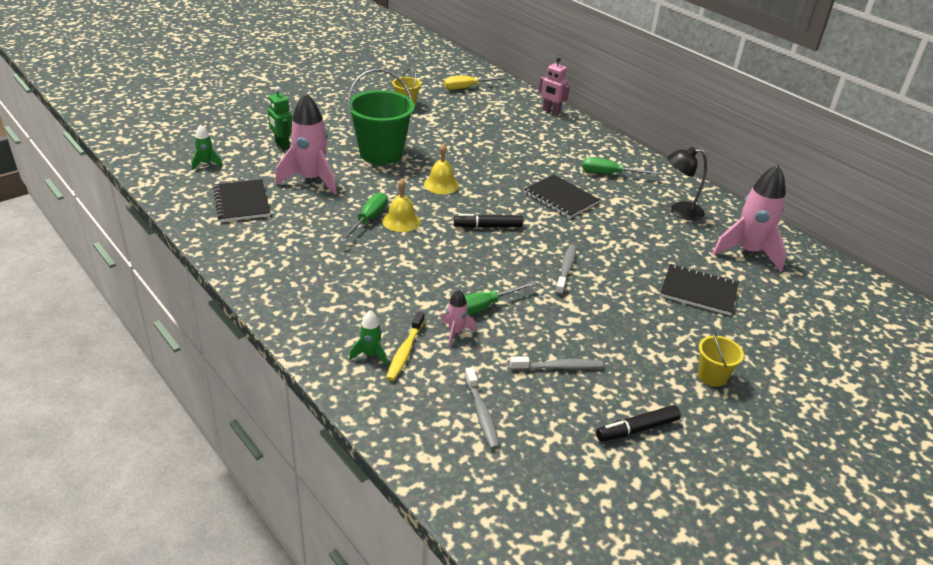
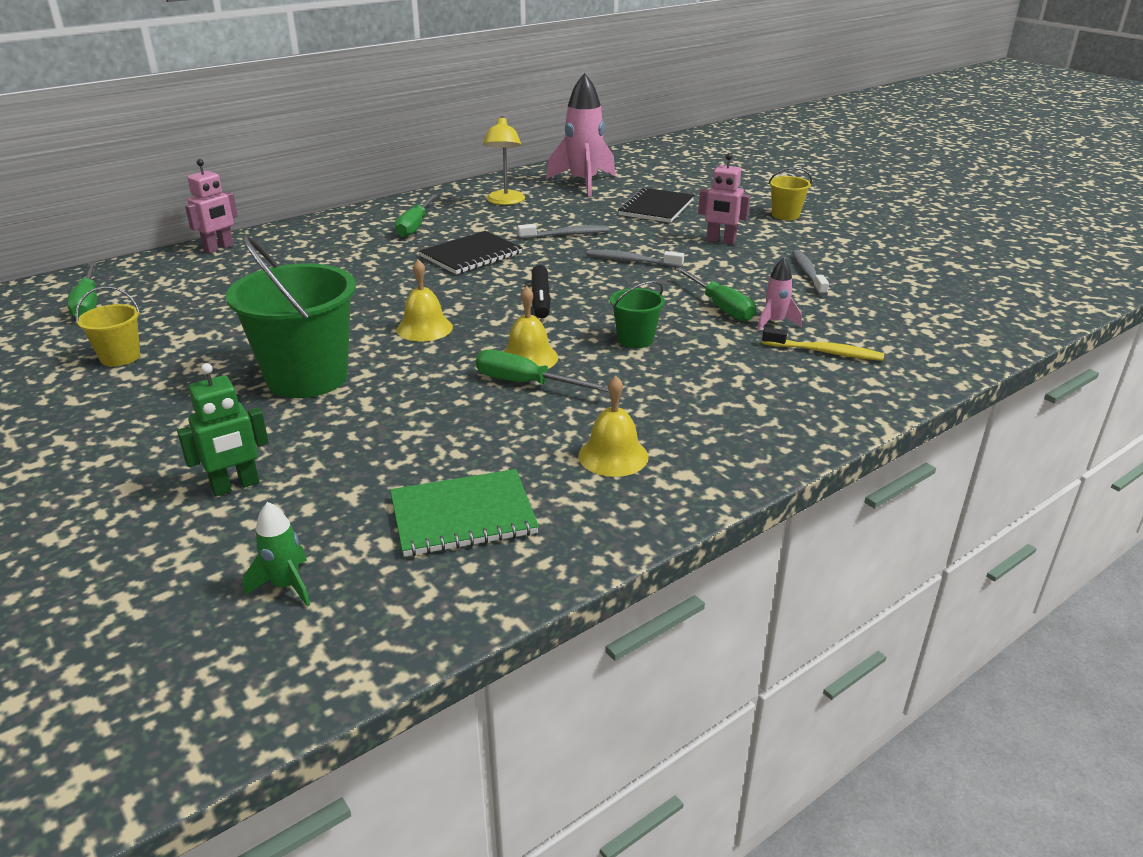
camera: 85 degrees left, 5 degrees down
black notebook [213,179,270,222] -> green notebook [390,469,539,557]
pink rocket [275,93,337,195] -> none
green rocket [349,311,388,366] -> none
yellow screwdriver [444,76,507,90] -> green screwdriver [67,262,97,318]
grey toothbrush [465,367,500,449] -> grey toothbrush moved to [517,224,610,239]
black marker [596,405,681,442] -> none
black lamp [668,147,707,221] -> yellow lamp [483,116,525,205]
none -> yellow bell [578,376,649,477]
none -> green bucket [610,281,665,348]
none -> pink robot [698,153,750,244]

